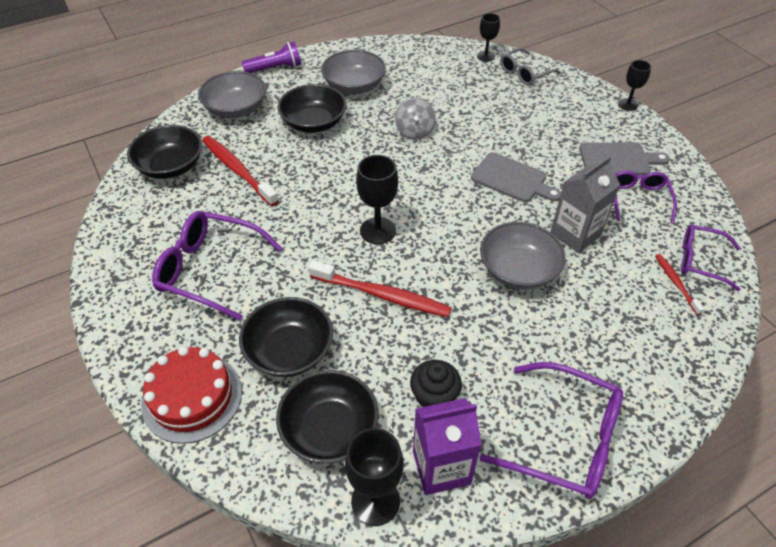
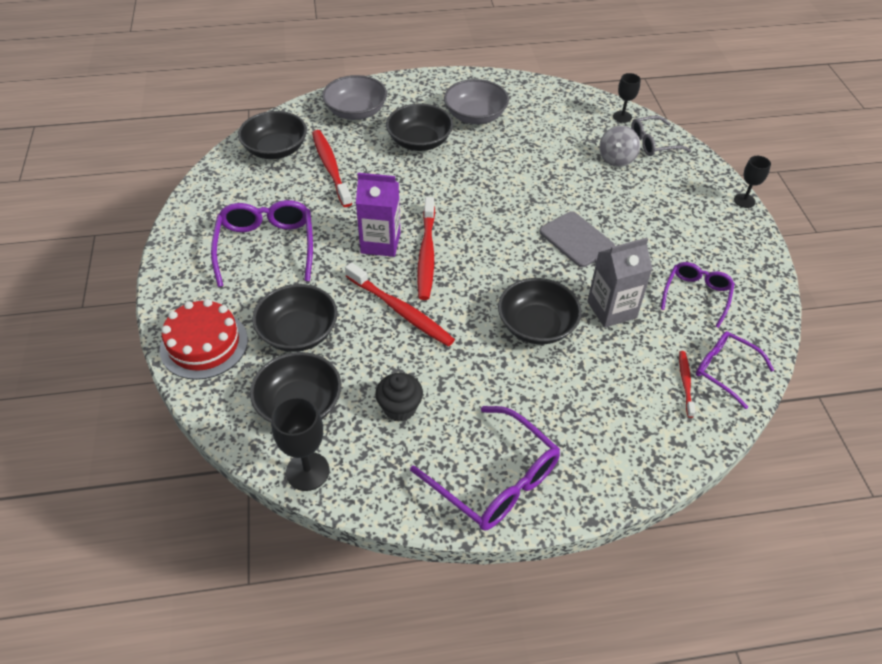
camera: 20 degrees right, 0 degrees up
purple glasses [152,211,283,320] -> purple glasses turned 45 degrees clockwise [211,200,313,287]
purple flashlight [242,41,301,73] -> none
black goblet [356,155,398,244] -> red toothbrush [417,197,435,300]
grey spinning top [395,98,436,140] -> grey spinning top moved to [599,126,640,167]
purple carton [413,398,482,495] -> purple carton moved to [356,173,400,257]
grey bowl [480,222,566,289] -> black bowl [498,278,582,345]
grey cutting board [579,142,670,175] -> none

